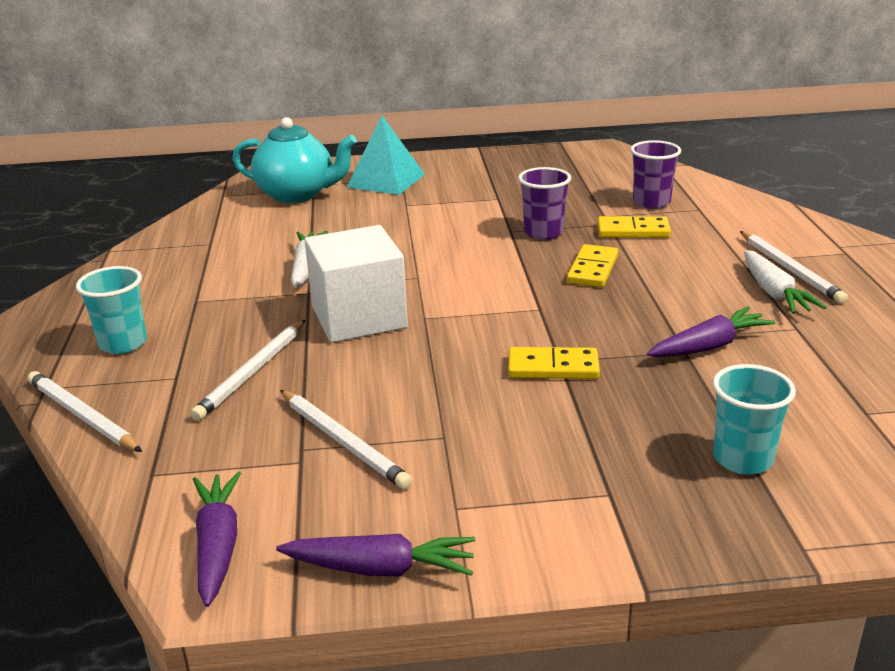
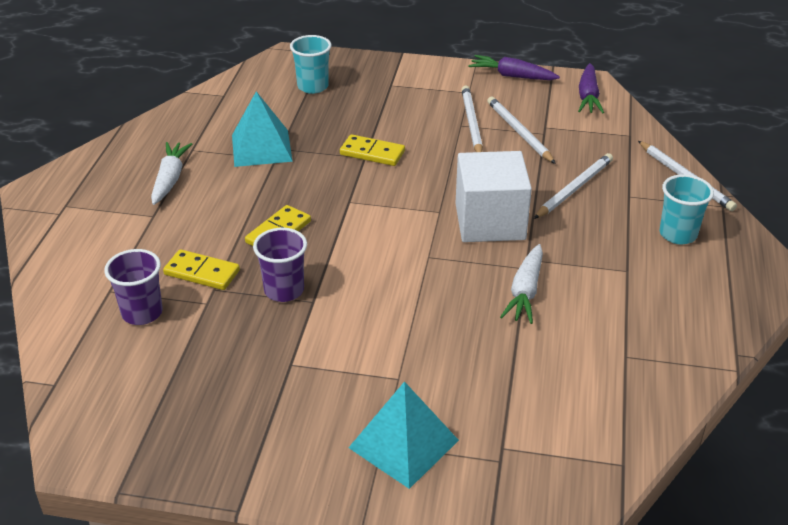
camera: 165 degrees left, 10 degrees up
turquoise teapot [232,117,357,203] -> none
purple carrot [647,307,776,357] -> turquoise pyramid [232,91,293,167]
white pencil [740,231,848,304] -> white pencil moved to [461,86,483,152]

